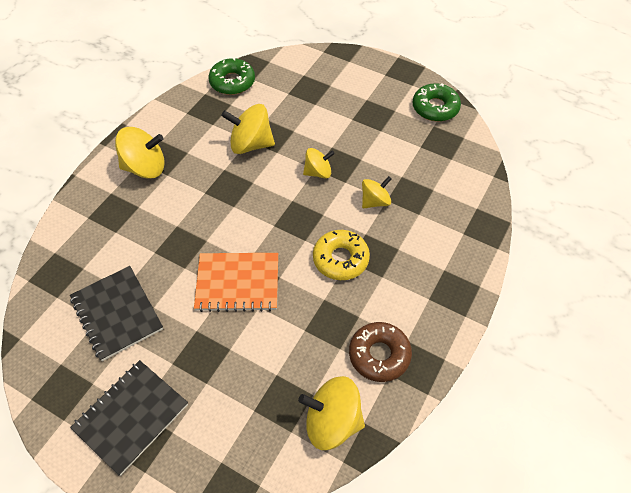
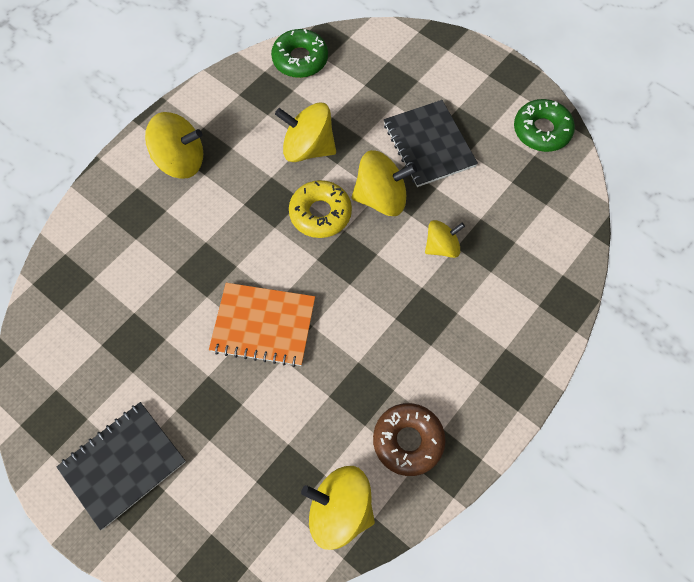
camera: 10 degrees right, 10 degrees up
black notebook [70,266,163,361] -> black notebook moved to [384,100,478,187]
yellow spinning top [303,148,335,179] -> yellow spinning top [352,150,417,216], size x1.60
yellow donut [313,230,370,280] -> yellow donut moved to [289,180,352,238]

